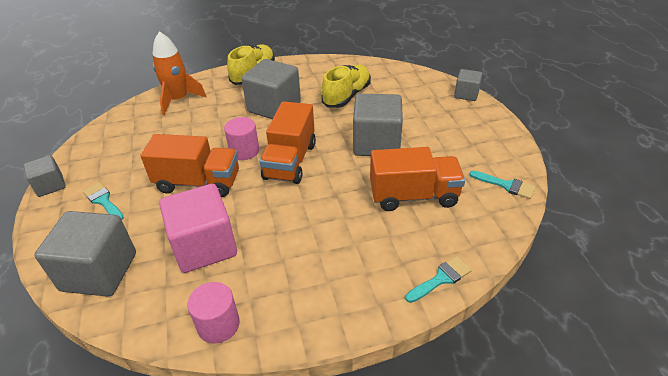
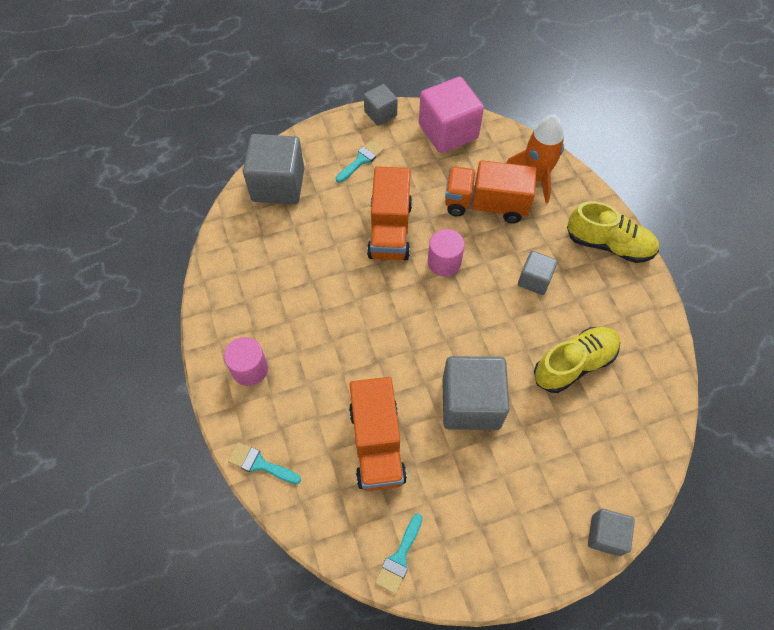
camera: 85 degrees right, 20 degrees up
pink cube [159,184,237,273] -> pink cube moved to [419,77,484,153]
pink cylinder [188,282,240,344] -> pink cylinder moved to [224,337,268,386]
grey cube [241,59,301,119] -> grey cube [518,251,558,295], size x0.55
orange truck [260,101,316,184] -> orange truck moved to [445,160,537,223]
yellow shoe [321,64,371,108] -> yellow shoe turned 60 degrees counterclockwise [534,327,620,393]
turquoise brush [405,256,472,303] -> turquoise brush turned 150 degrees clockwise [228,442,301,484]

